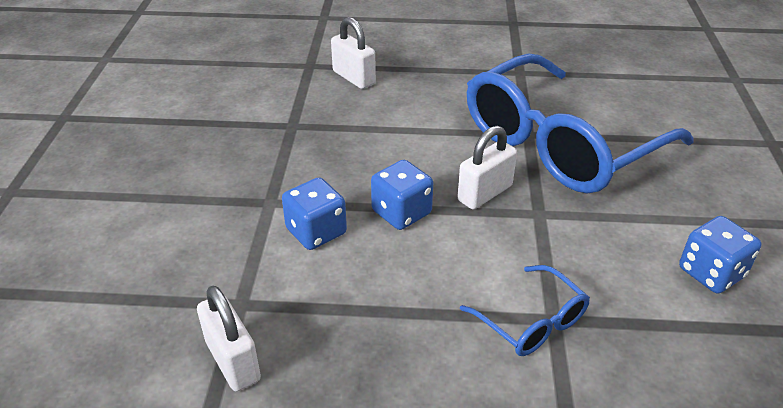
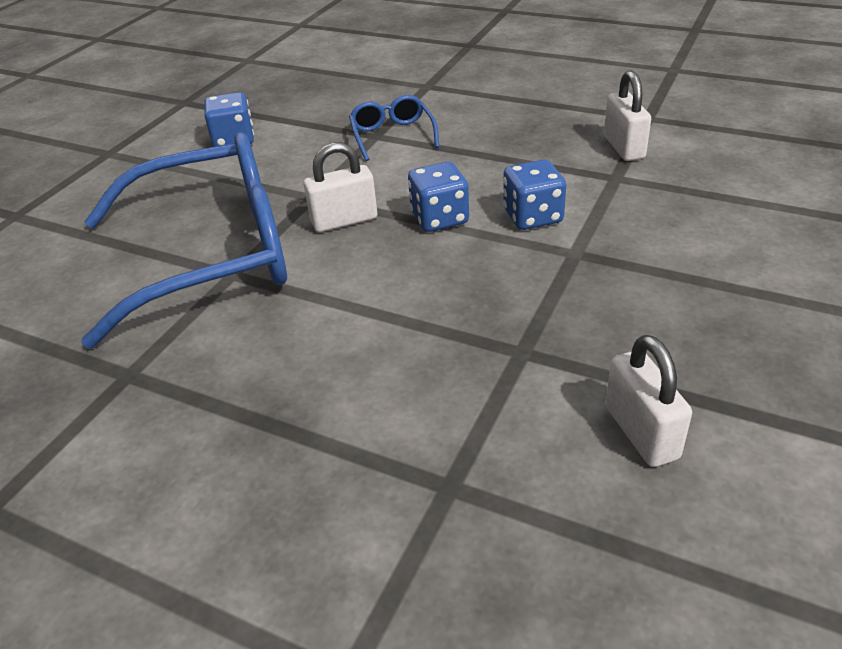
camera: 155 degrees left, 0 degrees up
white padlock [331,17,376,89] -> white padlock moved to [605,335,692,467]

